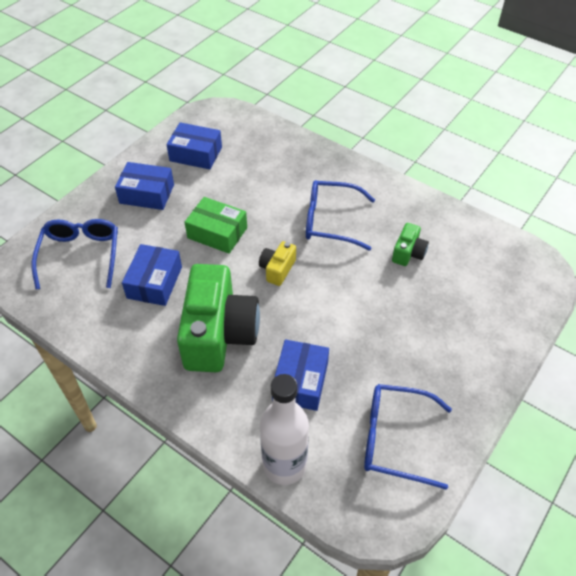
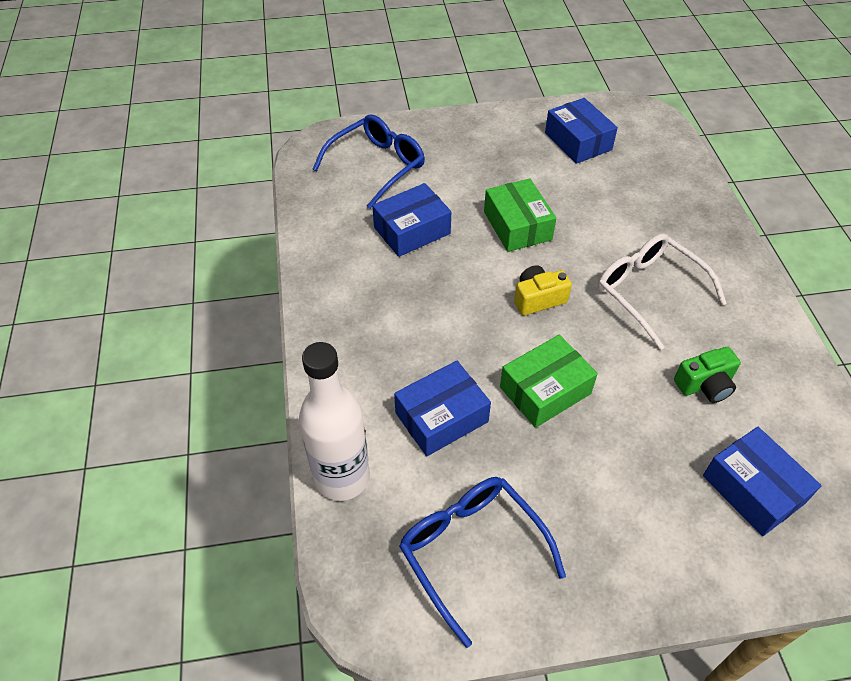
camera: 45 degrees right, 0 degrees up
blue box [115,162,174,210] -> blue box moved to [703,427,822,536]
green camera [177,264,260,372] -> none
blue glasses [306,180,375,251] -> white glasses [598,234,727,350]
none -> green box [500,335,598,428]

